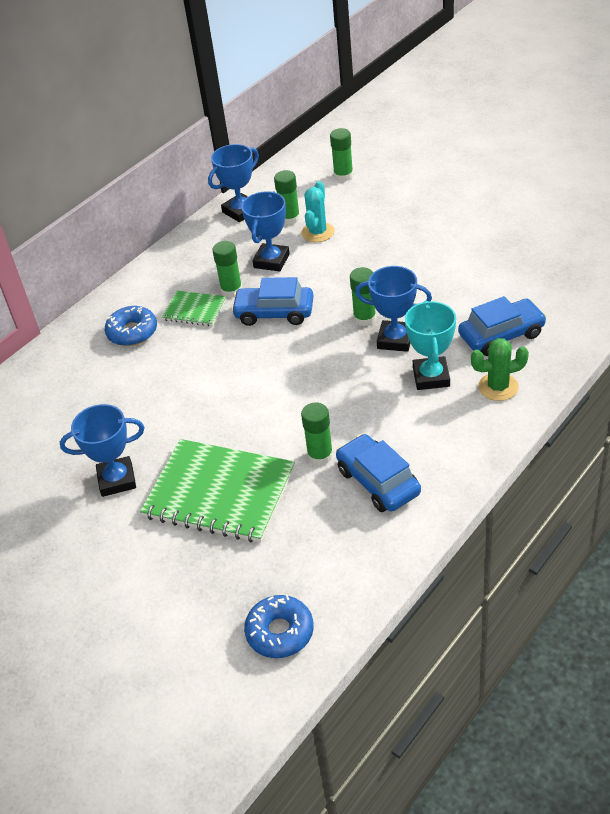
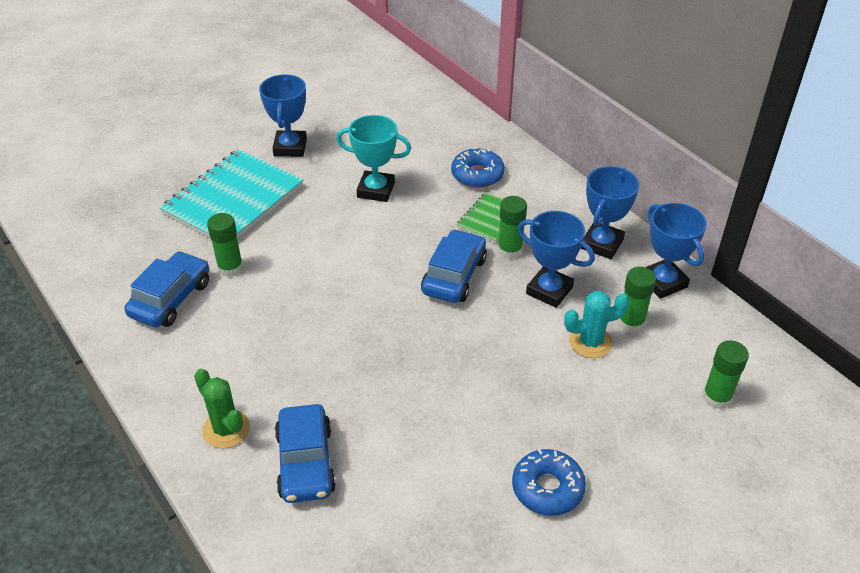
camera: 100 degrees right, 0 degrees up
green notebook [140,439,295,543] -> turquoise notebook [160,149,303,239]
blue donut [244,595,314,658] -> blue donut moved to [512,448,586,516]
turquoise cactus [301,181,335,242] -> turquoise cactus turned 45 degrees counterclockwise [564,291,629,358]
blue car [336,434,421,512] -> blue car turned 45 degrees counterclockwise [124,251,209,327]
green glue stick [350,267,376,326] -> none
blue trophy [355,266,432,352] -> blue trophy moved to [581,166,639,259]
turquoise trophy [405,300,456,390] -> turquoise trophy moved to [336,115,411,202]
green cactus [471,338,529,401] -> green cactus turned 45 degrees counterclockwise [194,369,250,448]

